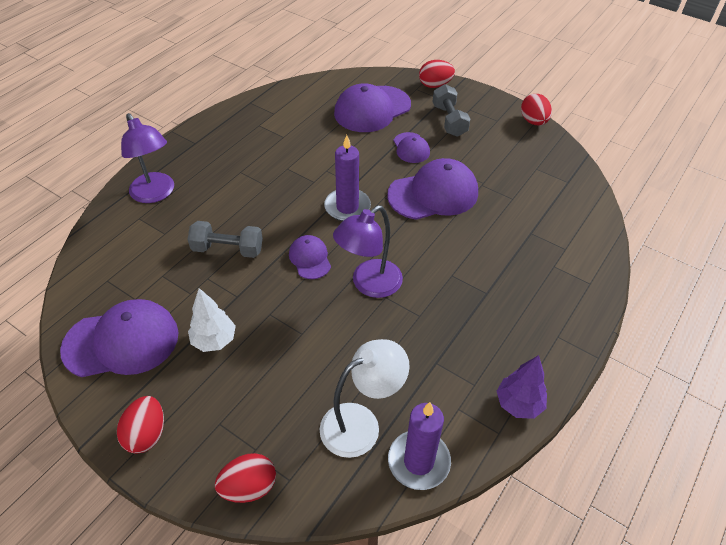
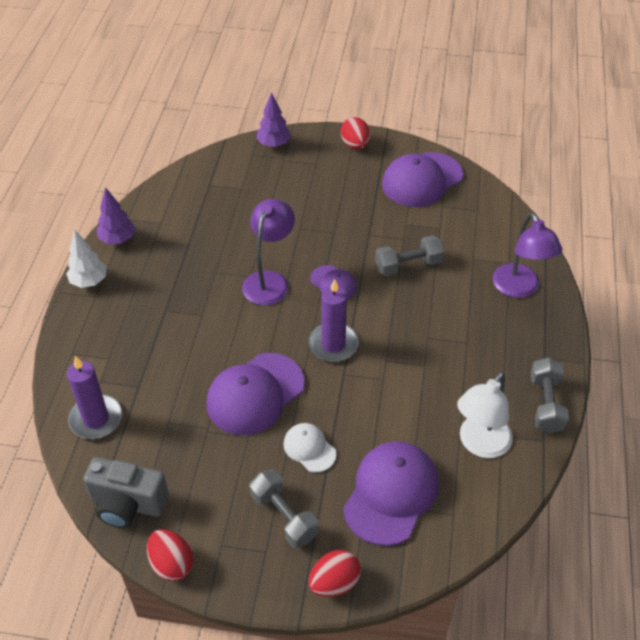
camera: 155 degrees right, 0 degrees up
purple lamp [121,113,174,203] -> purple lamp turned 135 degrees counterclockwise [493,213,562,298]
white tree [188,288,236,352] -> white tree moved to [66,230,107,288]
red egg [215,453,276,503] -> purple tree [257,92,291,147]
white lamp [320,339,409,458] -> white lamp moved to [457,372,513,458]
purple candle [388,402,451,490] -> purple candle moved to [67,356,122,439]
purple cap [394,132,430,163] -> white cap [284,423,336,472]
none -> grey camera [83,457,169,528]
none -> grey dumbbell [531,357,569,433]

